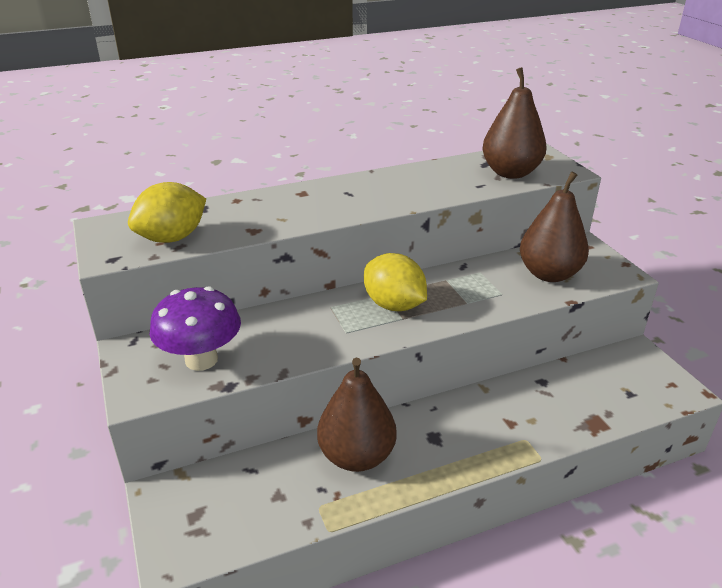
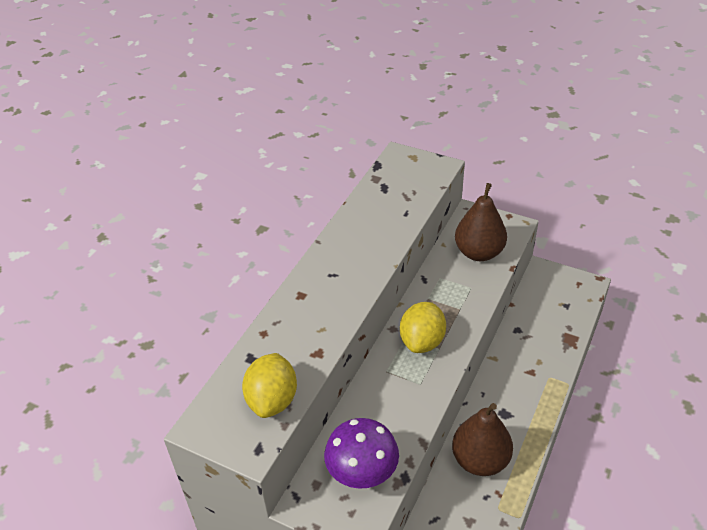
camera: 40 degrees left, 10 degrees up
yellow lemon [364,253,427,311] -> yellow lemon turned 75 degrees counterclockwise [400,302,446,353]
brown pear [482,67,547,179] -> none

